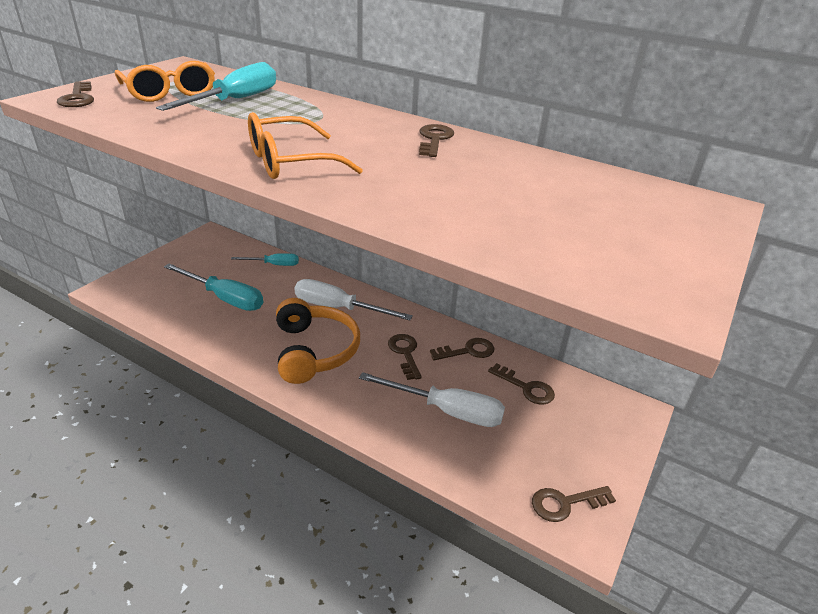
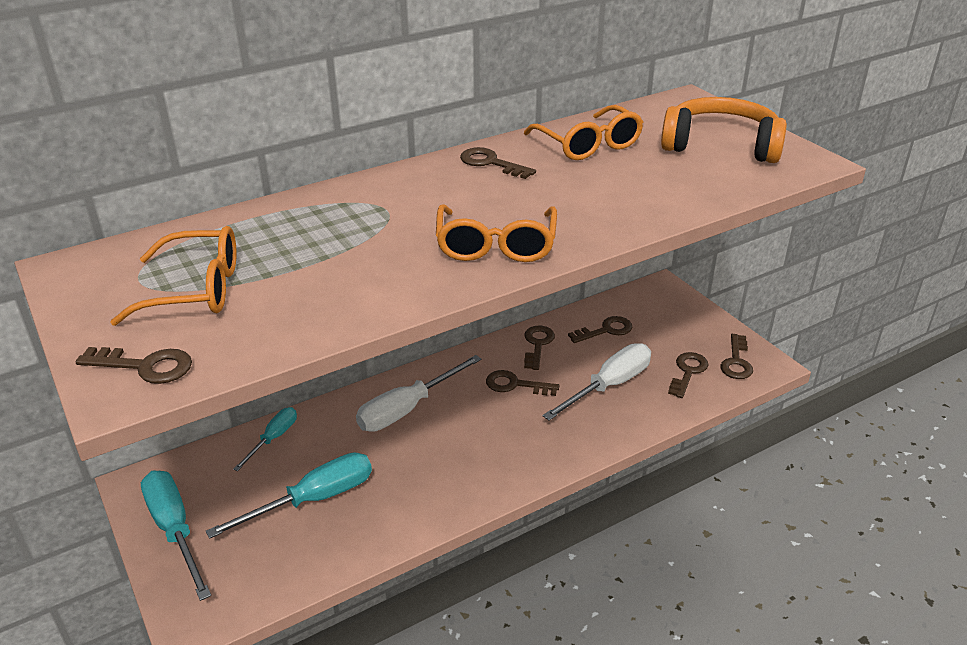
camera: 60 degrees left, 0 degrees up
turquoise screwdriver [156,62,276,111] -> turquoise screwdriver moved to [141,470,211,601]
orange headphones [276,298,360,384] -> orange headphones moved to [661,97,787,163]
none -> orange glasses [524,105,643,160]
none -> brown key [668,352,709,398]

